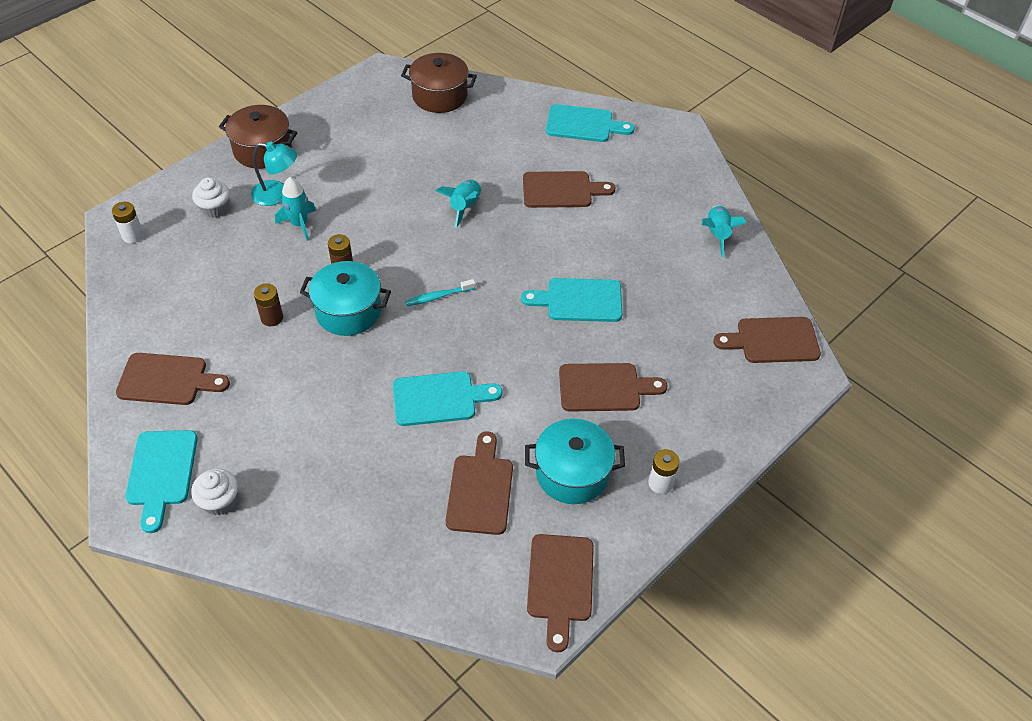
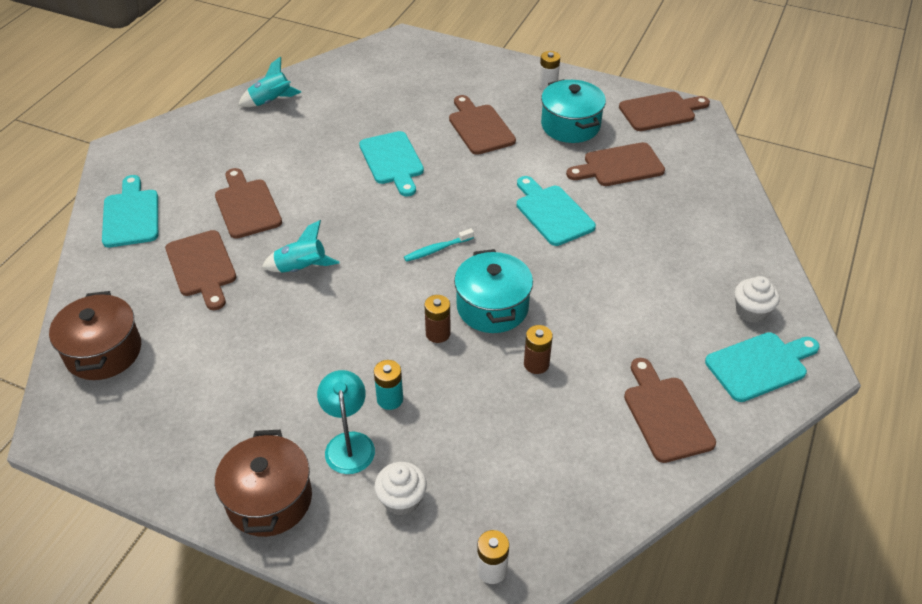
camera: 110 degrees left, 5 degrees down
turquoise rocket [275,177,316,241] -> turquoise battery [374,360,403,410]
turquoise toothbrush [405,279,475,306] -> turquoise toothbrush turned 105 degrees clockwise [404,228,474,262]
brown cutting board [713,317,821,363] -> brown cutting board moved to [165,230,236,310]

